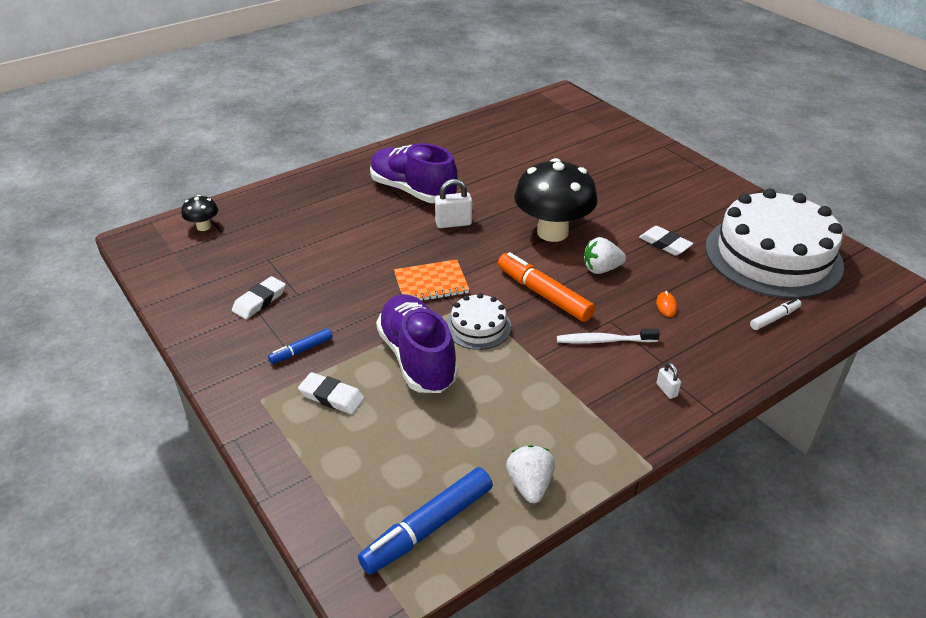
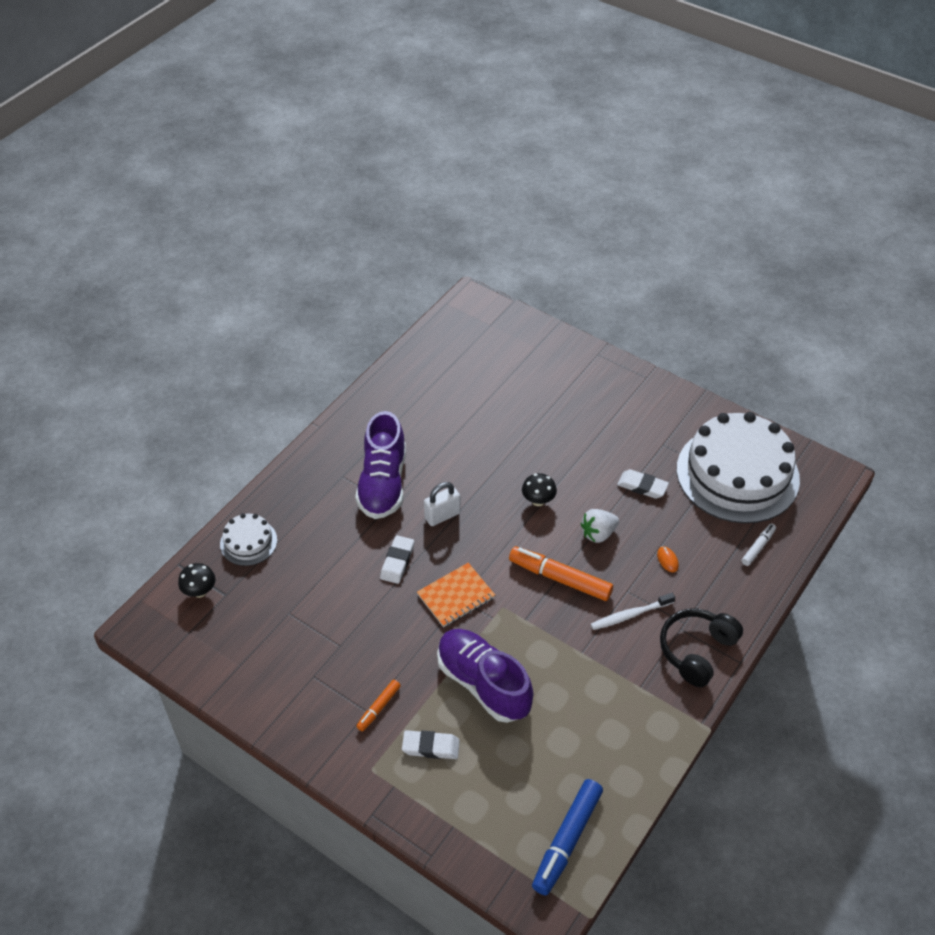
camera: 20 degrees left, 10 degrees up
white eraser [232,276,286,319] -> white eraser moved to [380,535,414,584]
blue marker [268,328,333,364] -> orange marker [356,680,401,731]
purple shoe [370,143,457,203] -> purple shoe turned 105 degrees counterclockwise [355,411,406,519]
white cake [446,293,511,350] -> white cake moved to [220,513,277,566]
white strawberry [506,445,555,503] -> none
black mushroom [514,158,597,242] -> black mushroom [522,473,557,506], size x0.44
white padlock [656,362,681,399] -> black headphones [660,609,743,687]

